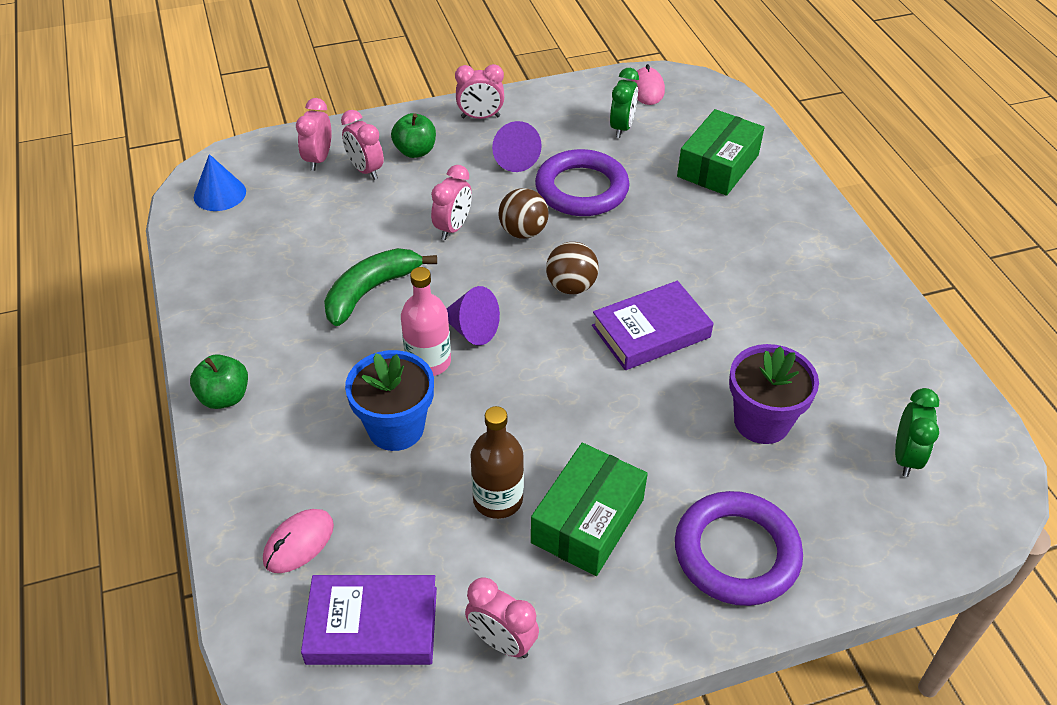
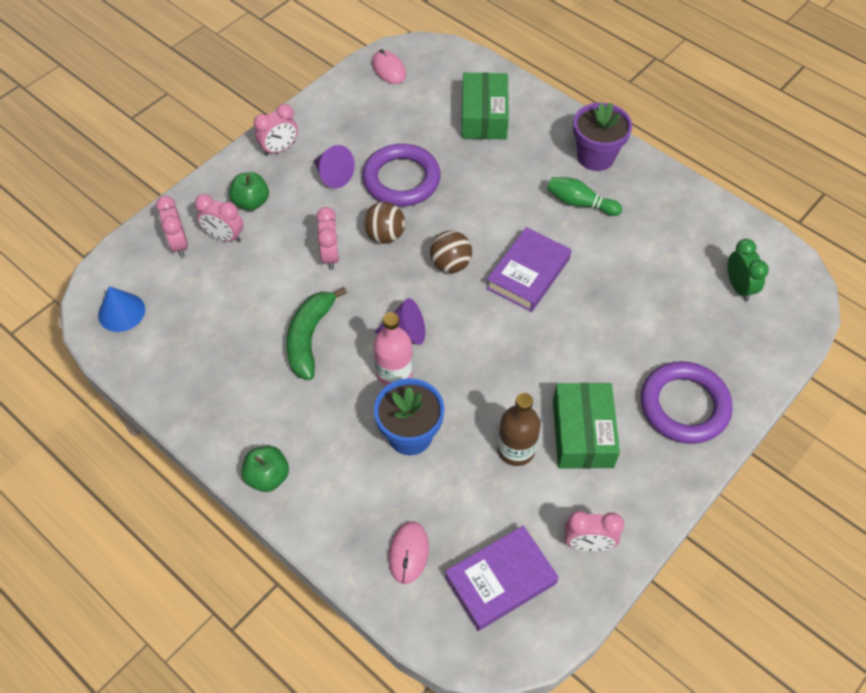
camera: 30 degrees left, 10 degrees up
green clock [610,68,639,138] -> none
purple flower pot [729,344,819,444] -> purple flower pot moved to [573,103,632,171]
none -> green bowling pin [547,177,622,216]

